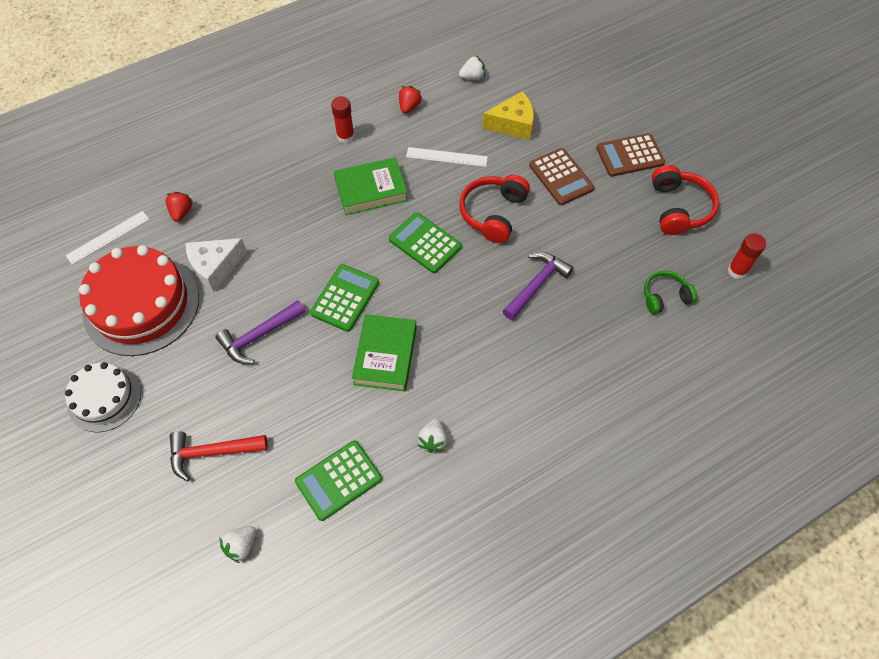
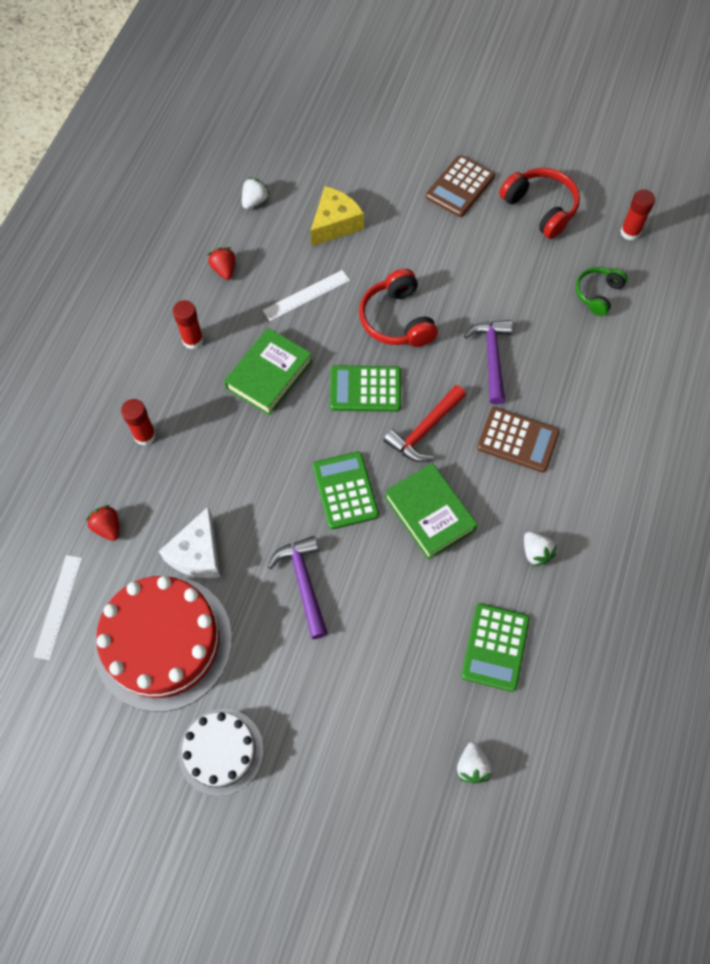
camera: 40 degrees left, 5 degrees up
red hammer [170,431,268,481] -> red hammer moved to [383,385,466,462]
purple hammer [215,300,305,364] -> purple hammer turned 150 degrees clockwise [268,536,328,639]
brown calculator [529,148,594,205] -> brown calculator moved to [477,407,560,473]
none -> red glue stick [121,399,156,445]

